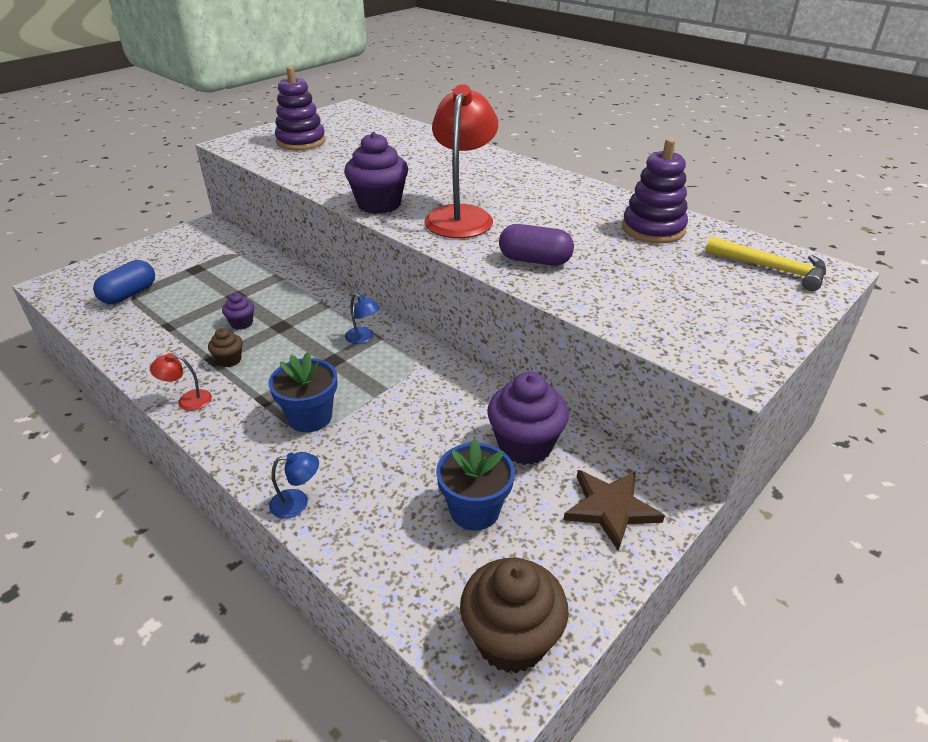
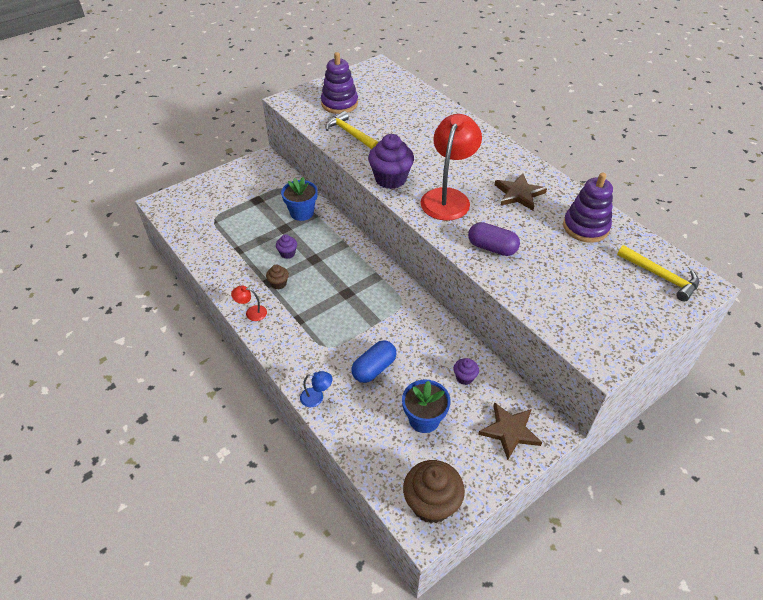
camera: 10 degrees right, 10 degrees up
blue capsule [93,260,155,304] -> blue capsule moved to [352,340,396,383]
blue flower pot [269,352,338,432] -> blue flower pot moved to [281,177,318,221]
blue lamp [345,294,380,344] -> none
purple cupcake [487,372,569,465] -> purple cupcake [454,358,479,385], size x0.49
none -> yellow hammer [325,111,378,149]
none -> brown star [495,173,547,210]

